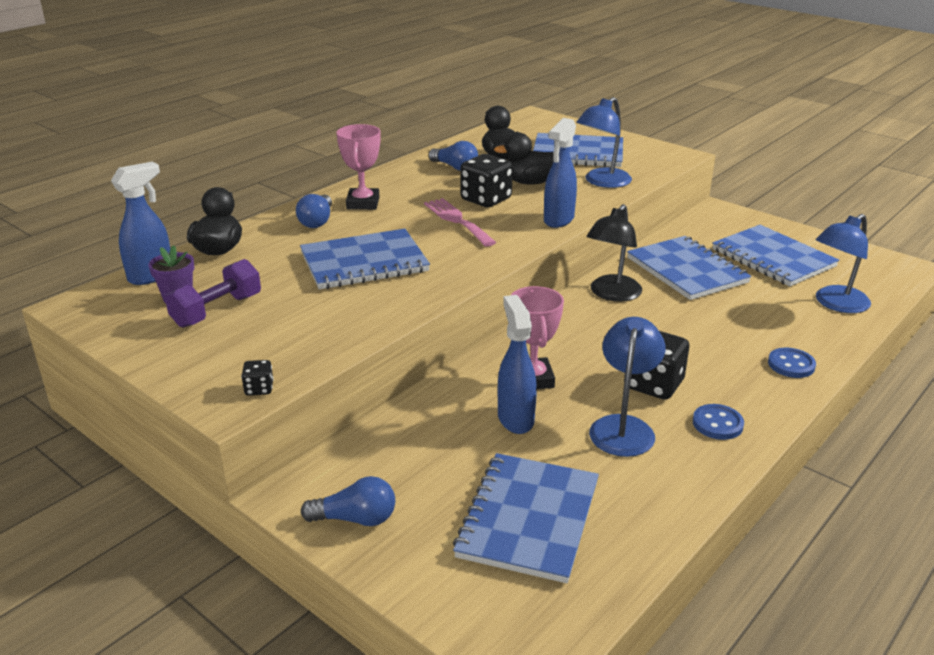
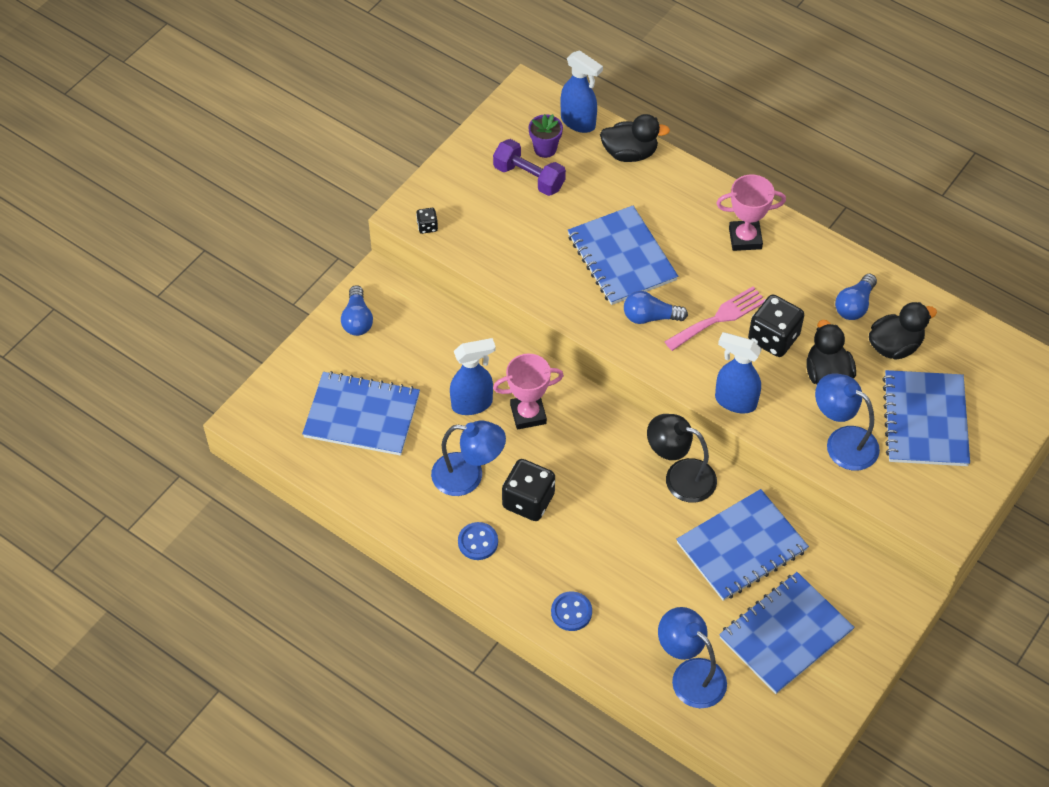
camera: 85 degrees right, 25 degrees up
blue light bulb [296,194,332,228] -> blue light bulb moved to [624,291,688,324]

